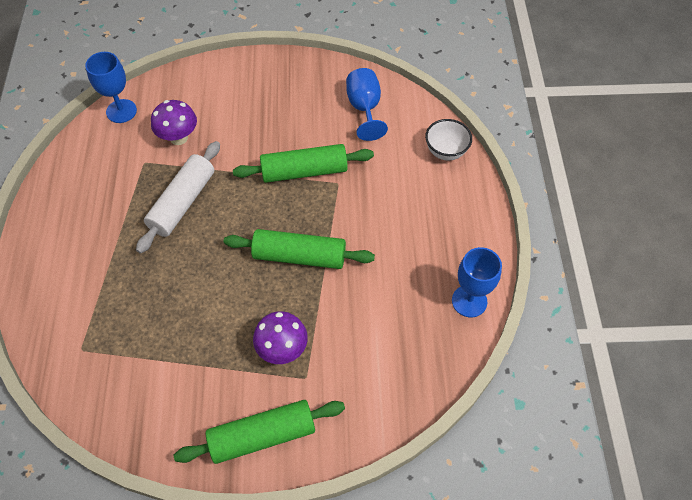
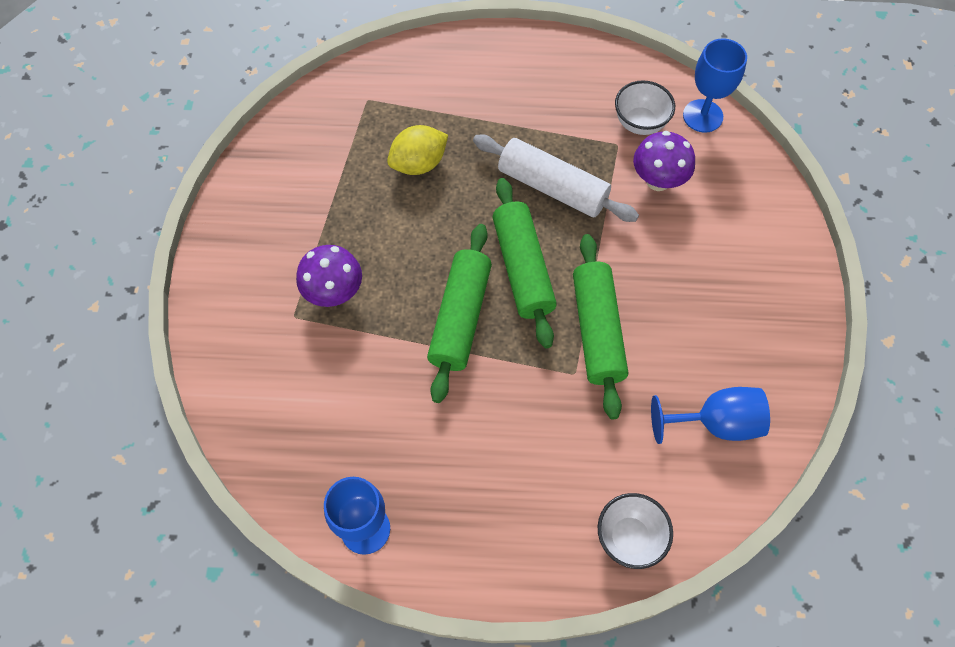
camera: 95 degrees right, 5 degrees up
green rolling pin [174,400,345,464] -> green rolling pin moved to [493,178,557,348]
none -> yellow lemon [387,125,448,175]
none -> white bowl [615,80,675,135]

